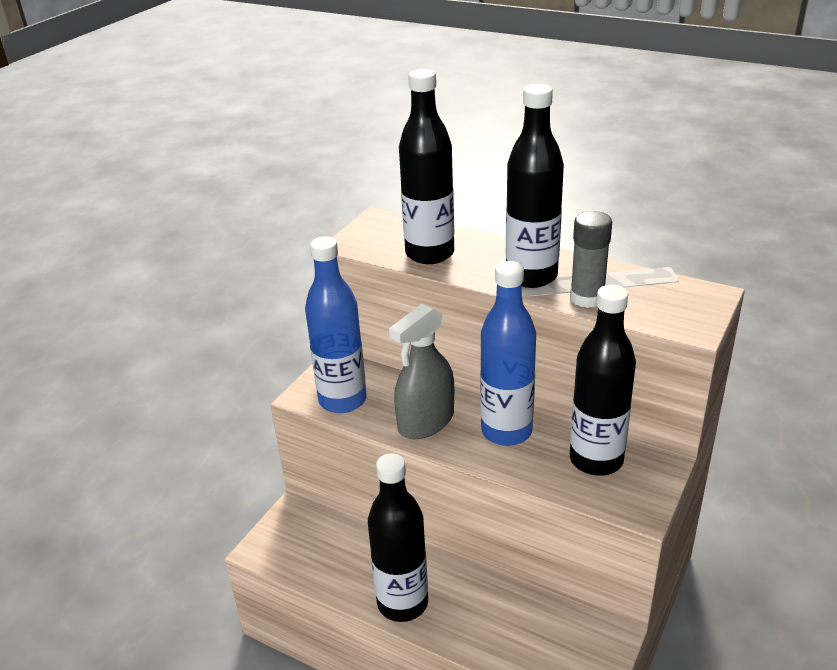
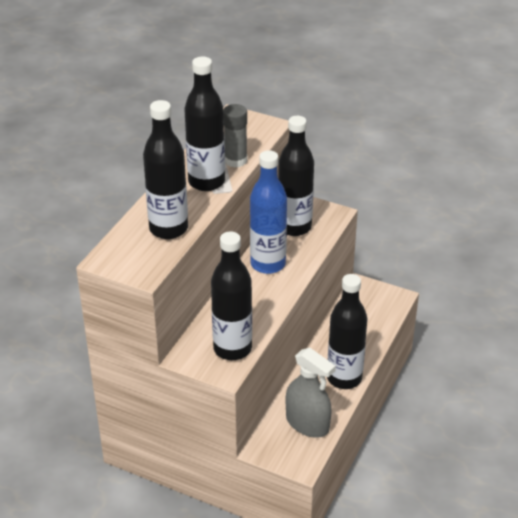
camera: 95 degrees left, 5 degrees up
blue bottle [305,236,367,413] -> black bottle [211,232,252,360]
grey spray bottle [389,304,454,439] -> grey spray bottle moved to [286,347,336,438]

